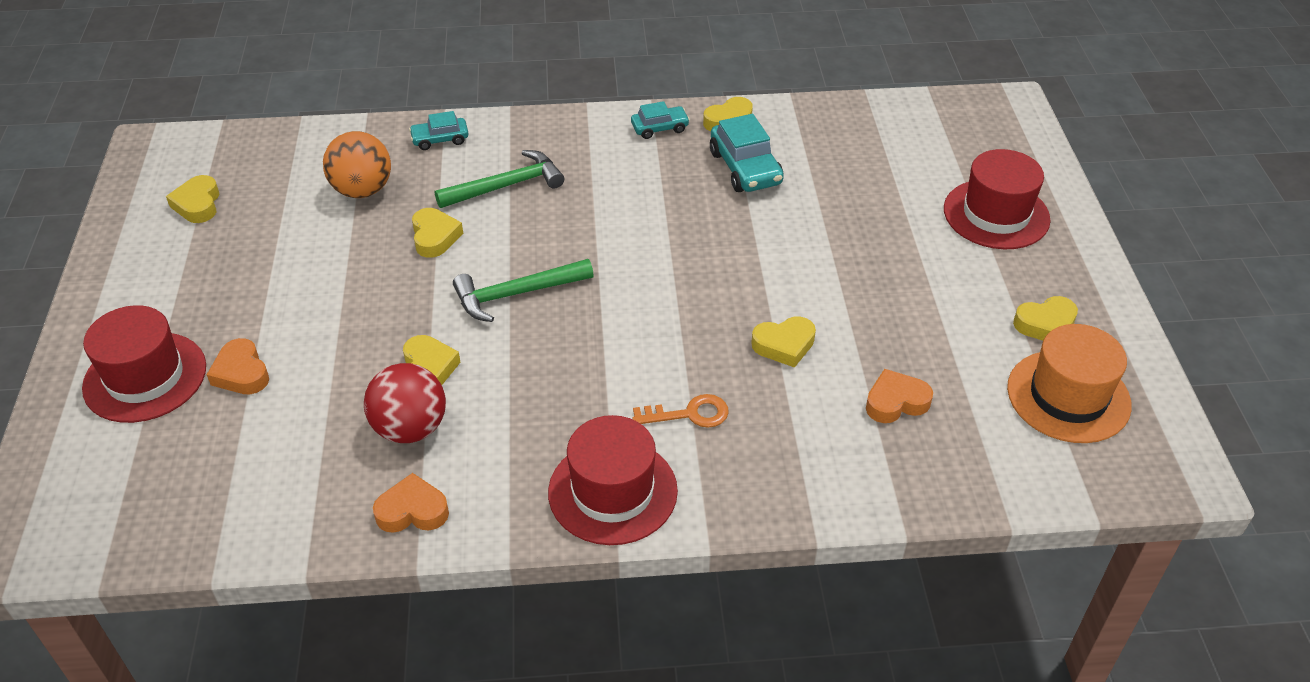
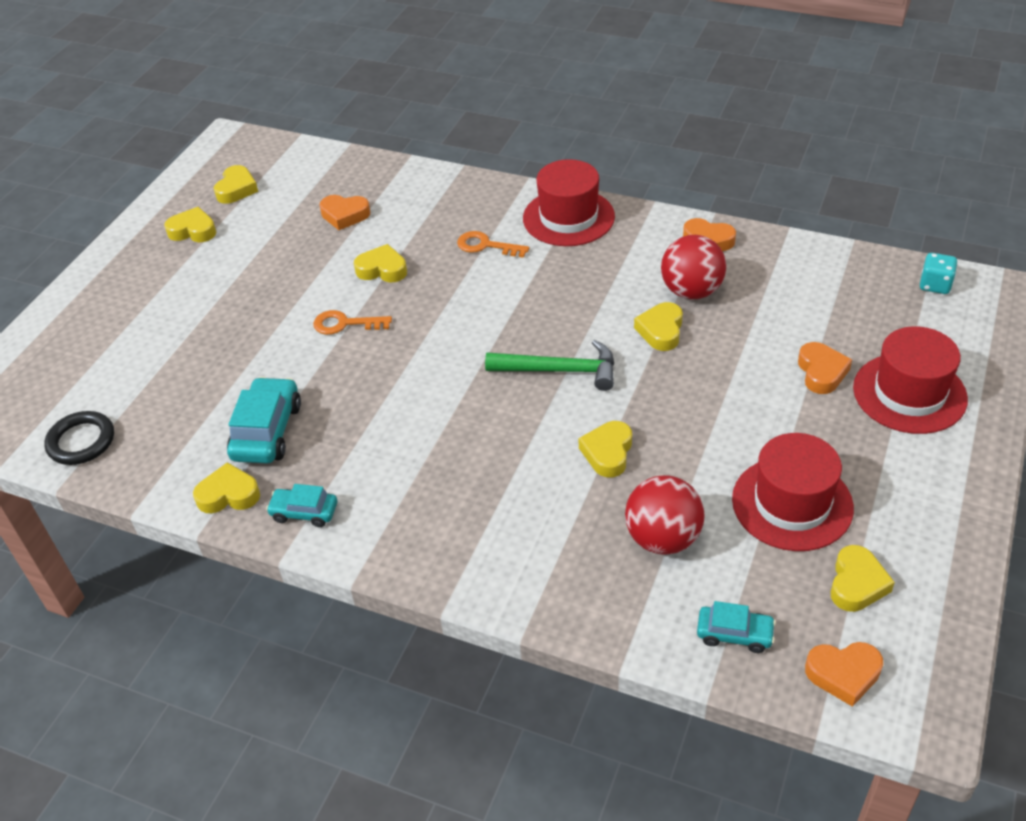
camera: 150 degrees left, 0 degrees up
orange ball [323,131,391,198] -> red ball [625,475,705,555]
turquoise car [409,111,468,150] -> turquoise car moved to [697,601,776,653]
green hammer [435,150,564,208] -> none
red hat [944,149,1050,249] -> red hat moved to [732,433,854,551]
orange hat [1007,324,1132,443] -> yellow heart [214,165,258,204]
none -> black ring [44,411,114,465]
none -> orange key [313,310,392,335]
none -> orange heart [805,642,883,707]
none -> turquoise dice [920,253,958,294]

